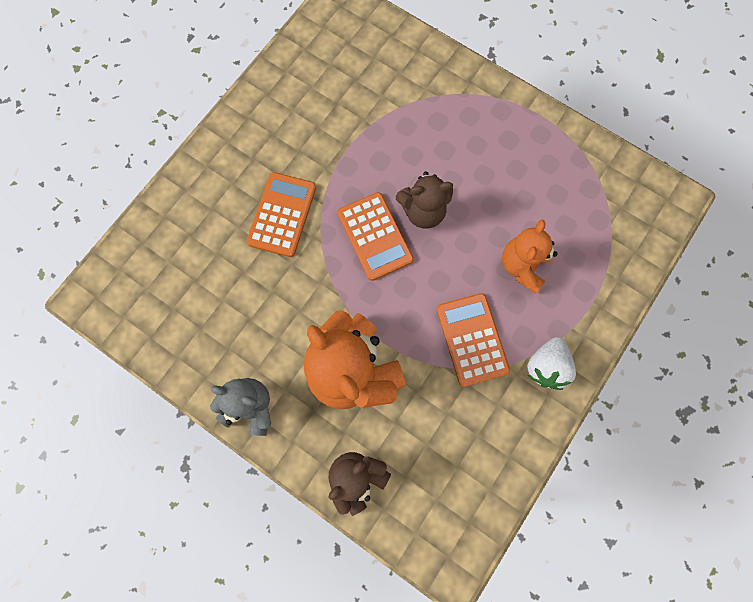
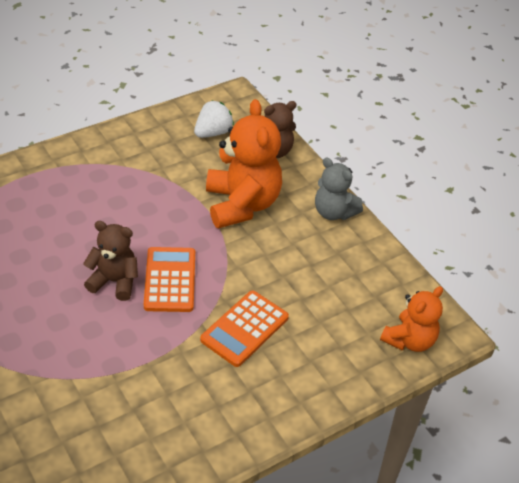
camera: 160 degrees left, 30 degrees down
orange calculator [436,293,510,387] -> none
orange teddy bear [502,220,557,293] -> orange teddy bear moved to [380,286,443,352]
white strawberry [527,337,576,390] -> white strawberry moved to [194,100,234,138]

